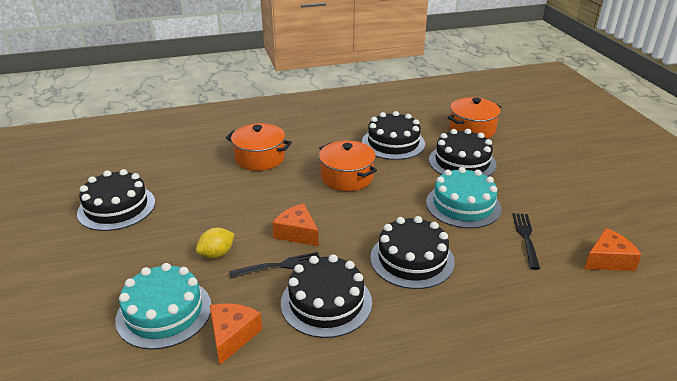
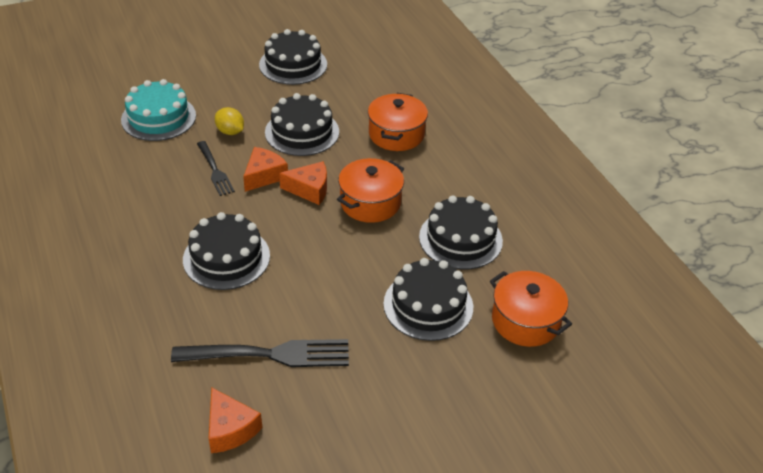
camera: 80 degrees right, 10 degrees up
orange cheese [210,304,262,365] -> orange cheese moved to [279,161,327,205]
black cake [281,254,372,338] -> black cake moved to [265,93,339,156]
turquoise cake [426,167,502,229] -> none
black fork [512,213,540,270] -> black fork [171,339,349,367], size x1.70

